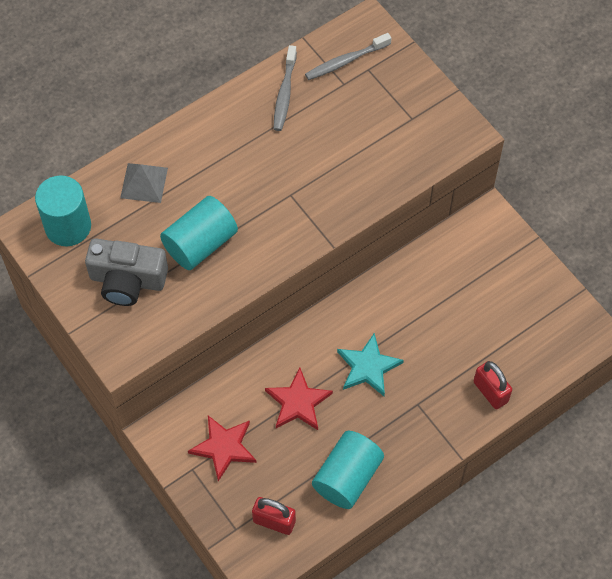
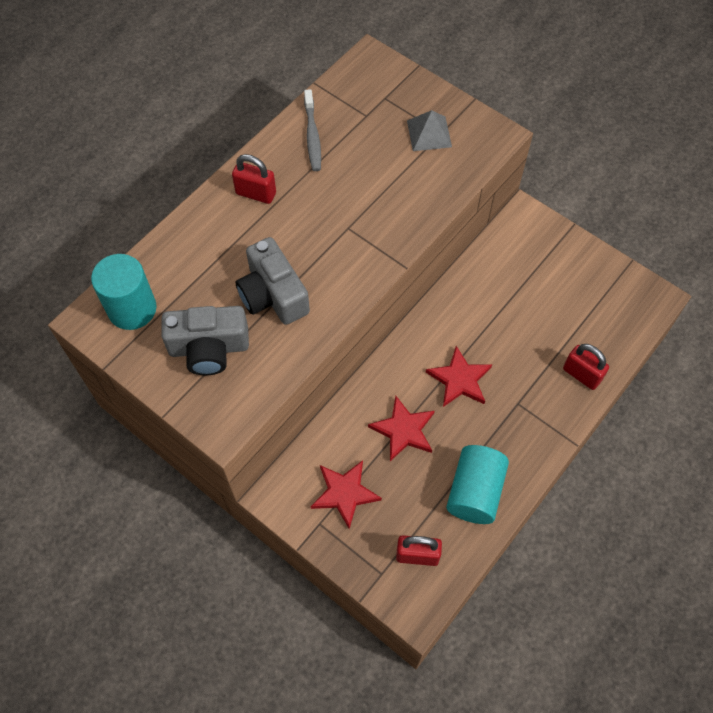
camera: 15 degrees left, 0 degrees up
grey pyramid [120,163,168,203] -> grey pyramid moved to [407,110,452,151]
turquoise cylinder [160,196,238,270] -> grey camera [236,237,310,325]
grey toothbrush [305,33,391,80] -> none
turquoise star [337,333,404,396] -> red star [426,346,492,407]
none -> red padlock [232,154,276,204]

